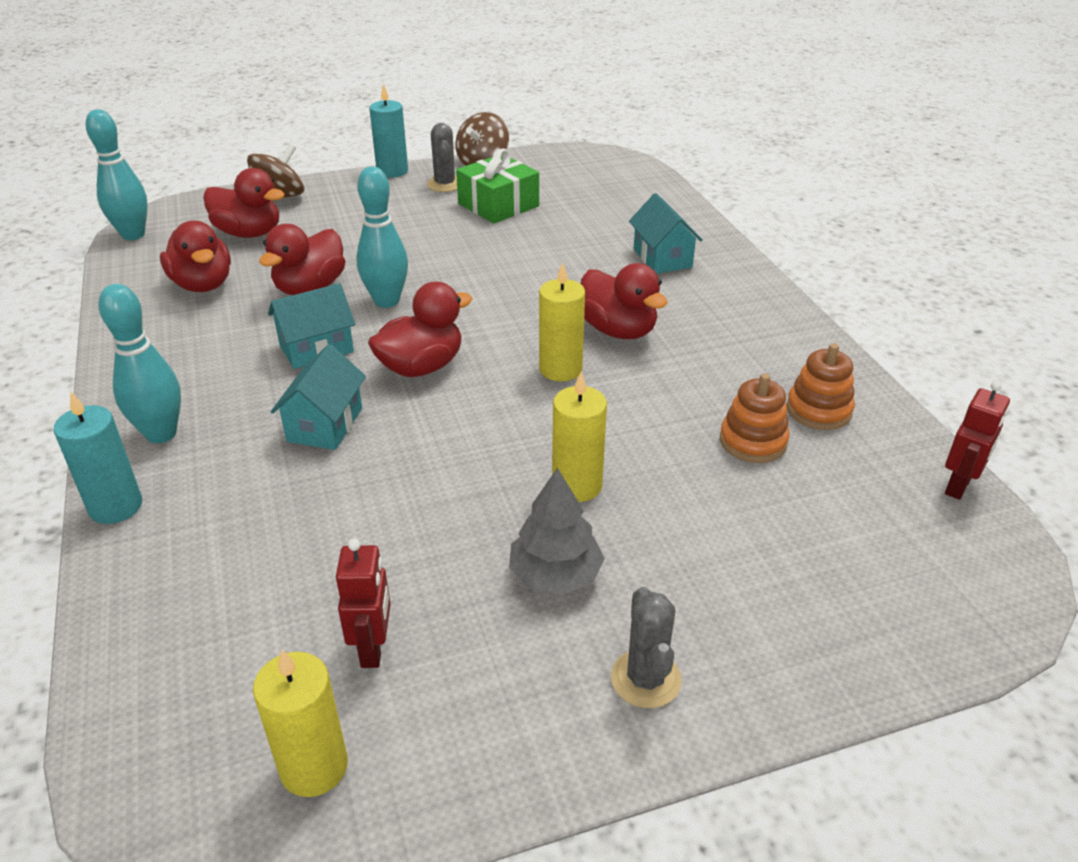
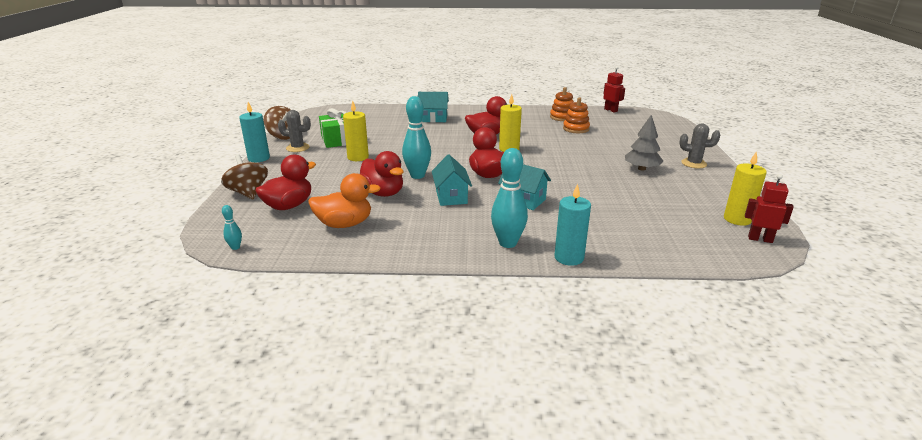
camera: 70 degrees left, 10 degrees down
turquoise bowling pin [86,109,148,240] -> turquoise bowling pin [222,205,242,250], size x0.46
red duck [160,221,231,292] -> orange duck [308,173,381,228]
red robot [336,539,391,668] -> red robot moved to [745,174,794,243]
yellow candle [552,372,607,502] -> yellow candle moved to [343,101,369,161]

